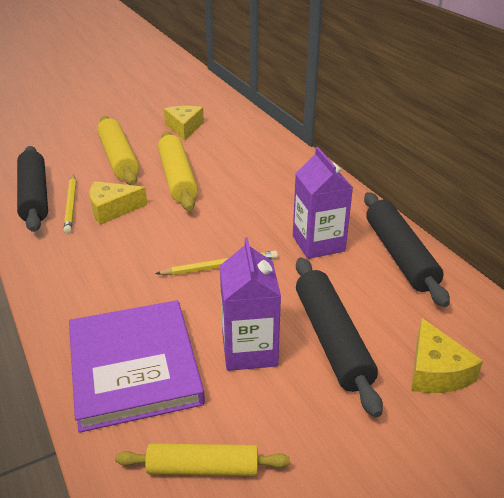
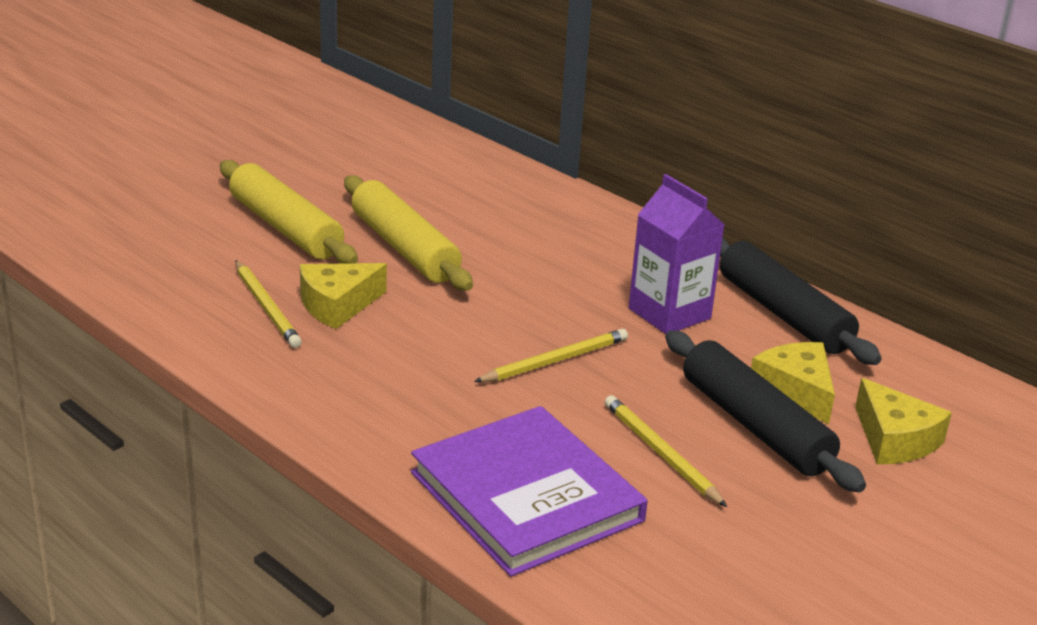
camera: 20 degrees left, 5 degrees down
black rolling pin [17,146,48,232] -> none
yellow rolling pin [115,444,290,476] -> none
yellow cheese [164,106,204,141] -> yellow cheese moved to [751,342,835,424]
purple carton [220,237,281,371] -> yellow pencil [605,395,727,507]

